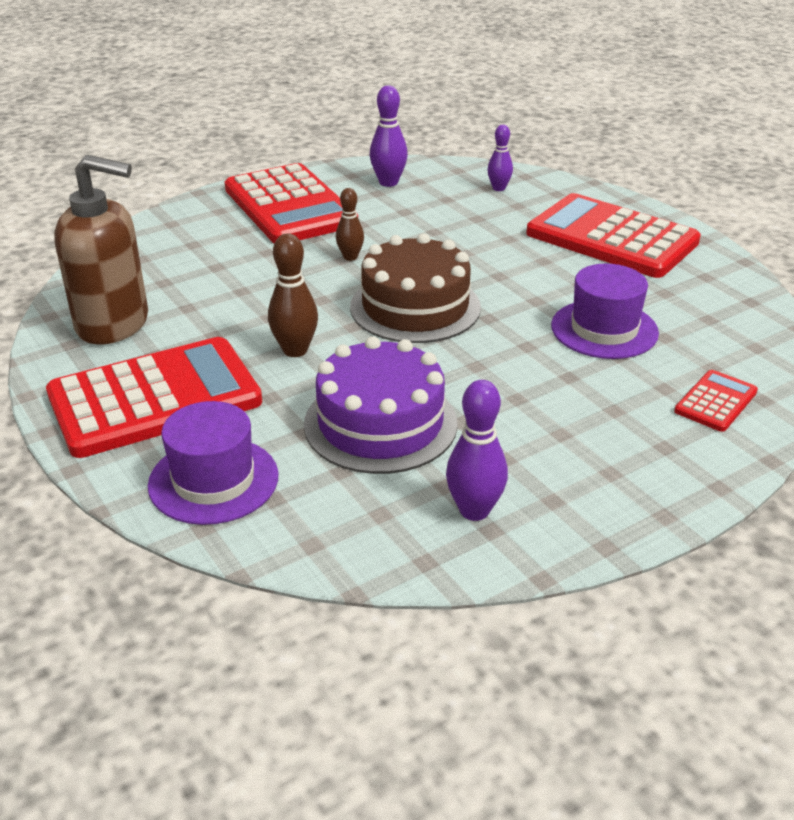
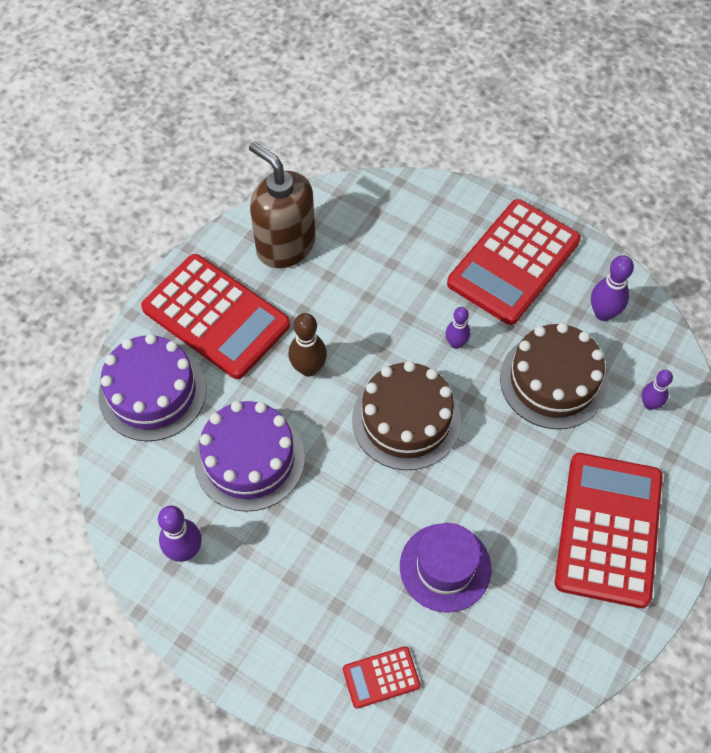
camera: 65 degrees right, 25 degrees up
brown soap dispenser [54,155,148,344] -> brown soap dispenser turned 150 degrees clockwise [249,142,315,268]
purple hat [148,401,278,525] -> purple cake [98,334,206,441]
brown bowling pin [336,188,364,261] -> purple bowling pin [445,307,470,349]
red calculator [674,370,758,432] -> red calculator turned 150 degrees clockwise [343,646,420,709]
none -> brown cake [500,323,607,429]

